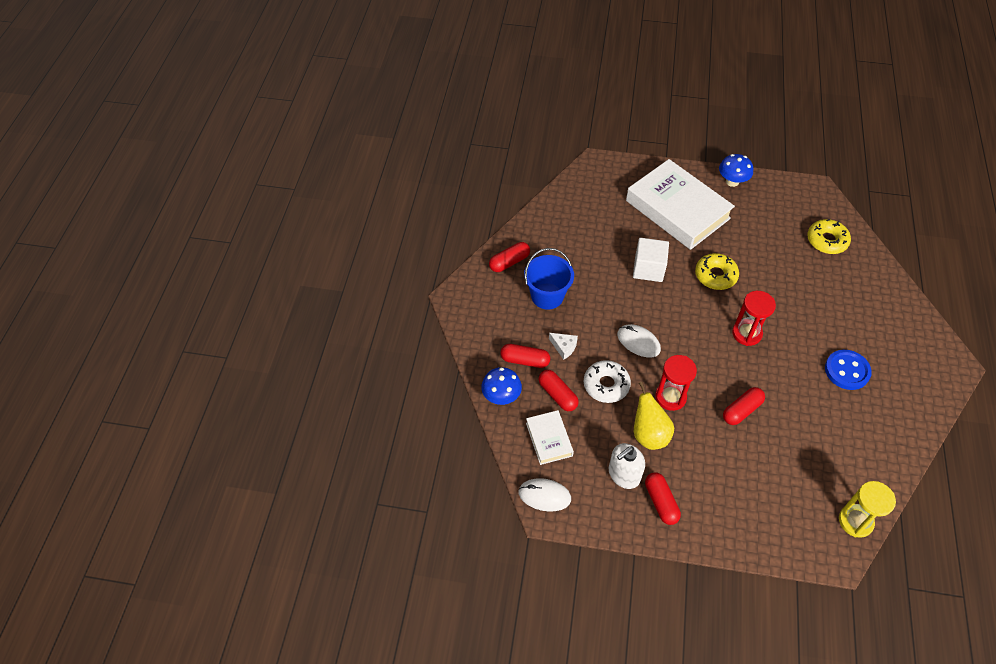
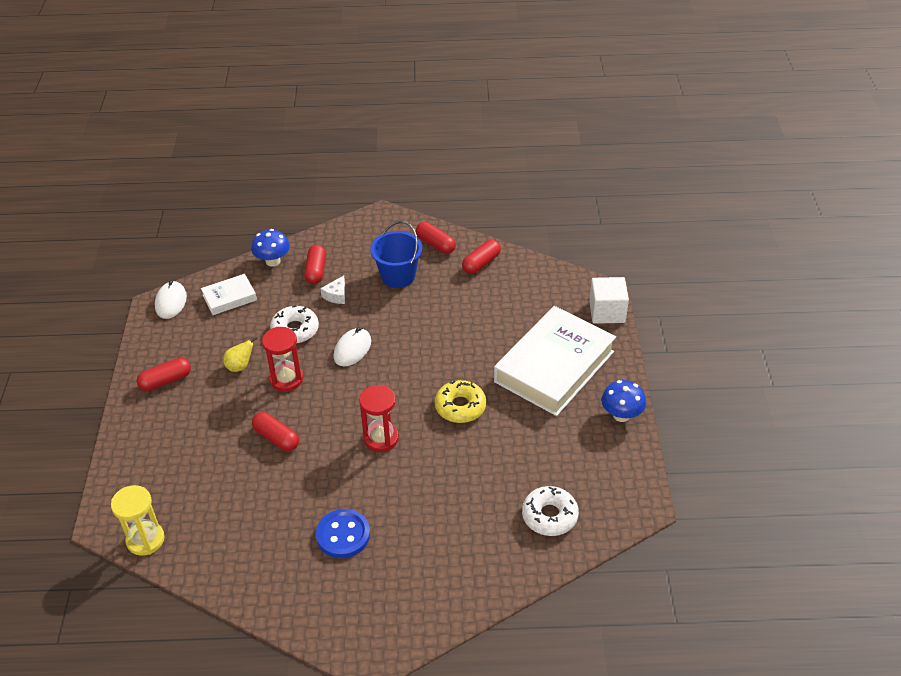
camera: 80 degrees right, 10 degrees down
red capsule [538,370,579,411] -> red capsule moved to [462,240,501,274]
white soap dispenser [609,443,645,489] -> none
white cube [633,238,669,282] -> white cube moved to [589,277,629,324]
yellow pear [634,382,674,450] -> yellow pear [224,337,258,372], size x0.62
yellow donut [807,219,851,254] -> white donut [522,486,579,536]

